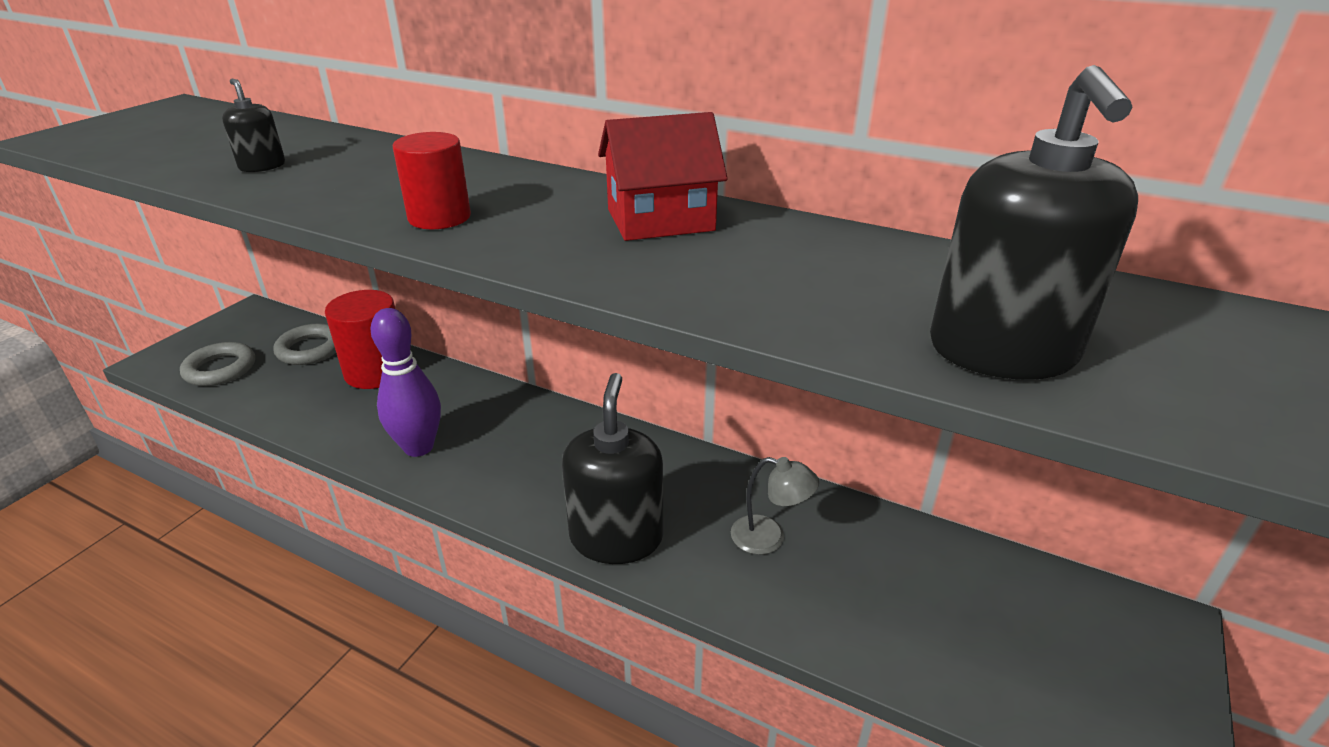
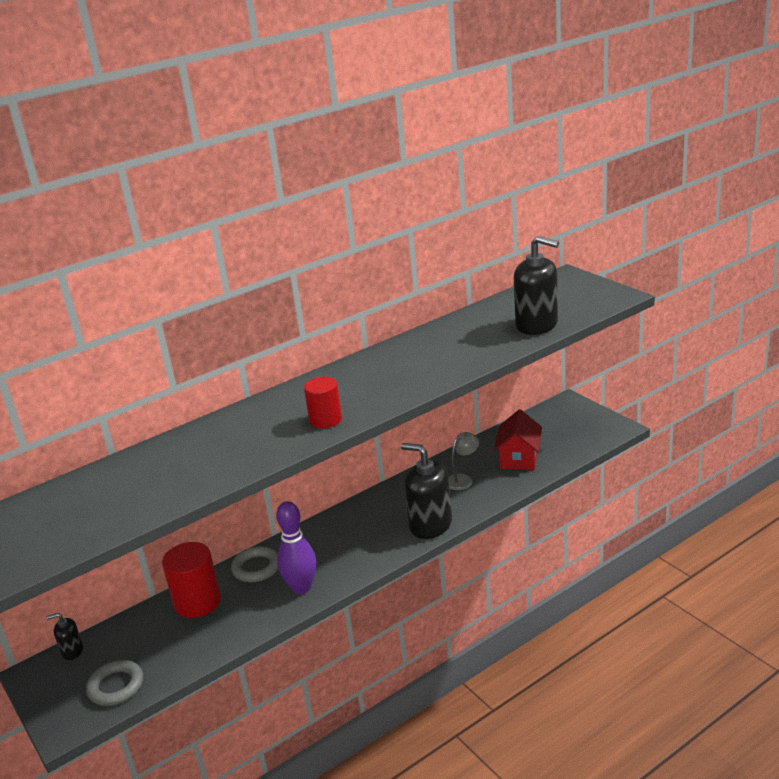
camera: 60 degrees left, 5 degrees down
black soap dispenser [222,79,285,172] -> black soap dispenser moved to [46,613,83,660]
grey ring [273,323,336,365] -> grey ring moved to [231,546,278,582]
red house [598,112,728,241] -> red house moved to [494,409,542,470]

